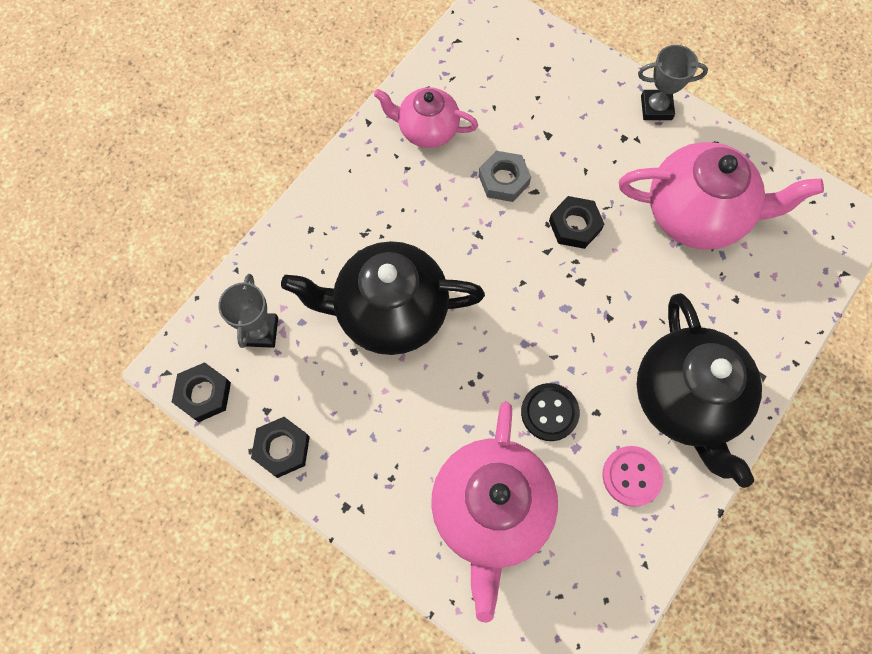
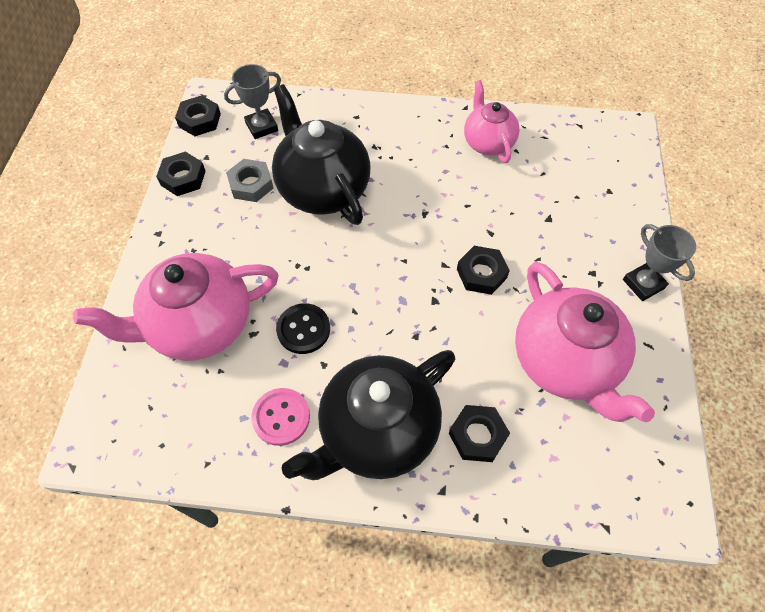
camera: 60 degrees right, 10 degrees down
grey nut [478,151,531,202] -> grey nut moved to [226,159,273,202]
none -> black nut [449,405,510,462]

